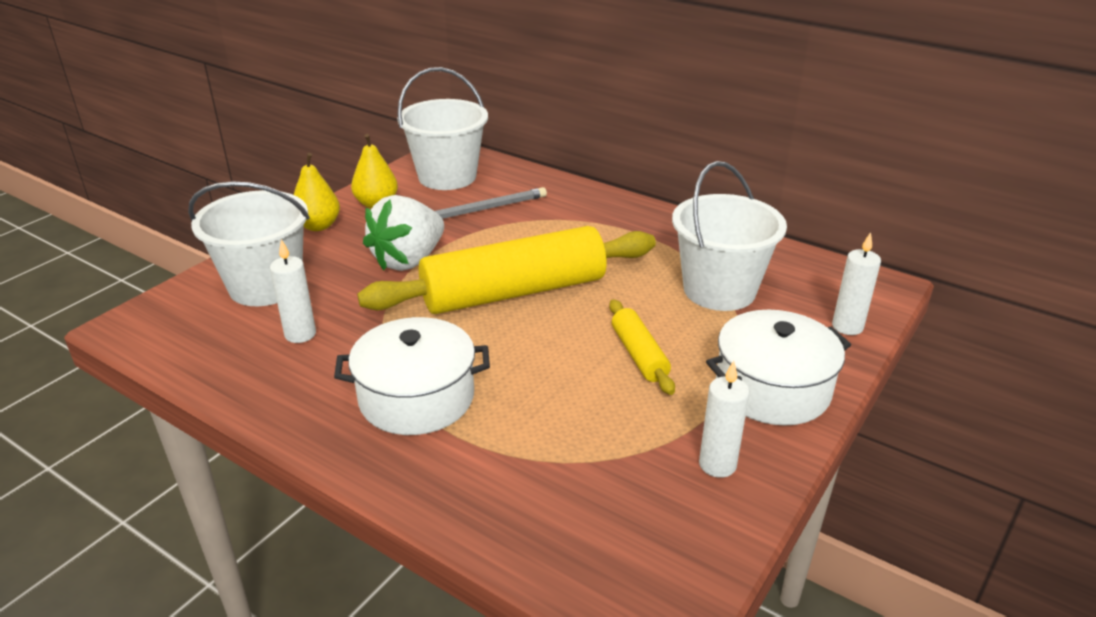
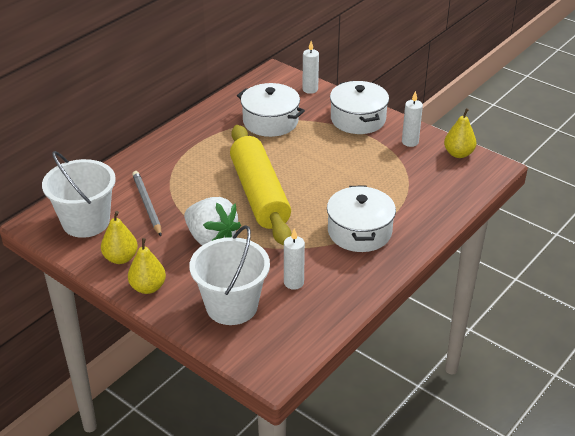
camera: 85 degrees left, 5 degrees up
yellow rolling pin [609,299,675,395] -> none
white bucket [672,161,787,311] -> white pot [237,83,305,137]
none -> yellow pear [444,108,476,158]

